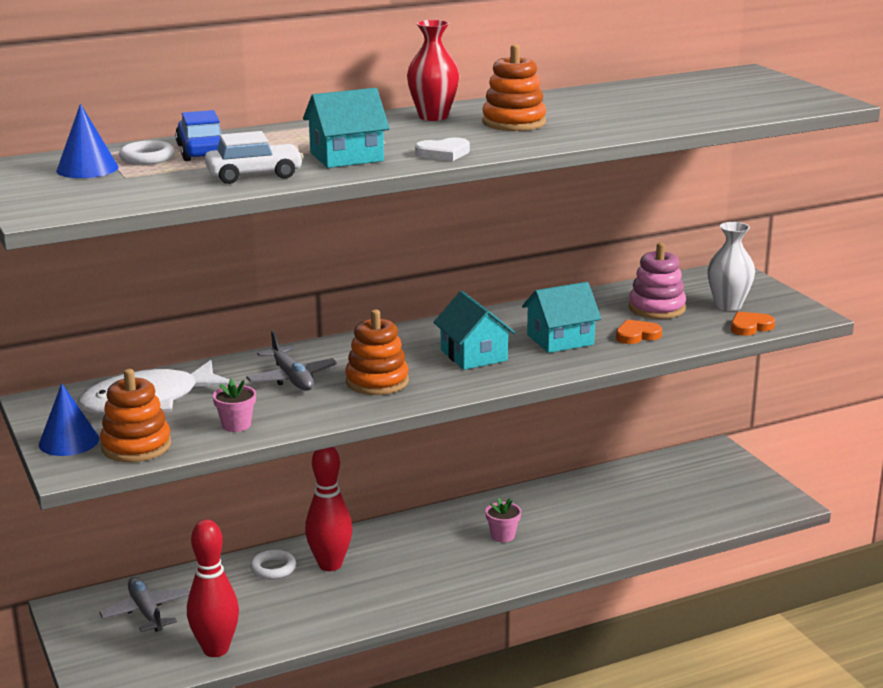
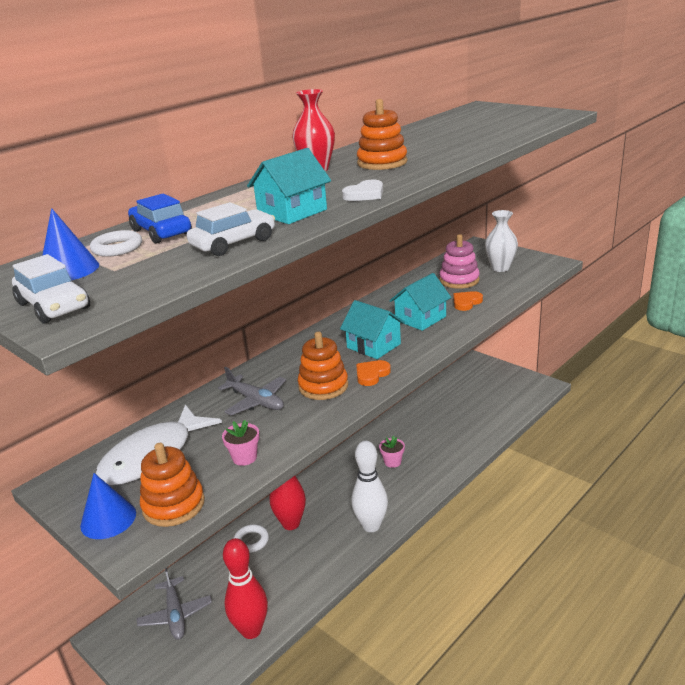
camera: 20 degrees left, 5 degrees up
grey plane [99,577,190,632] -> grey plane turned 150 degrees counterclockwise [136,568,212,640]
orange heart [731,312,775,336] -> orange heart moved to [356,360,391,386]
none -> white car [12,254,90,324]
none -> white bowling pin [351,441,388,532]

